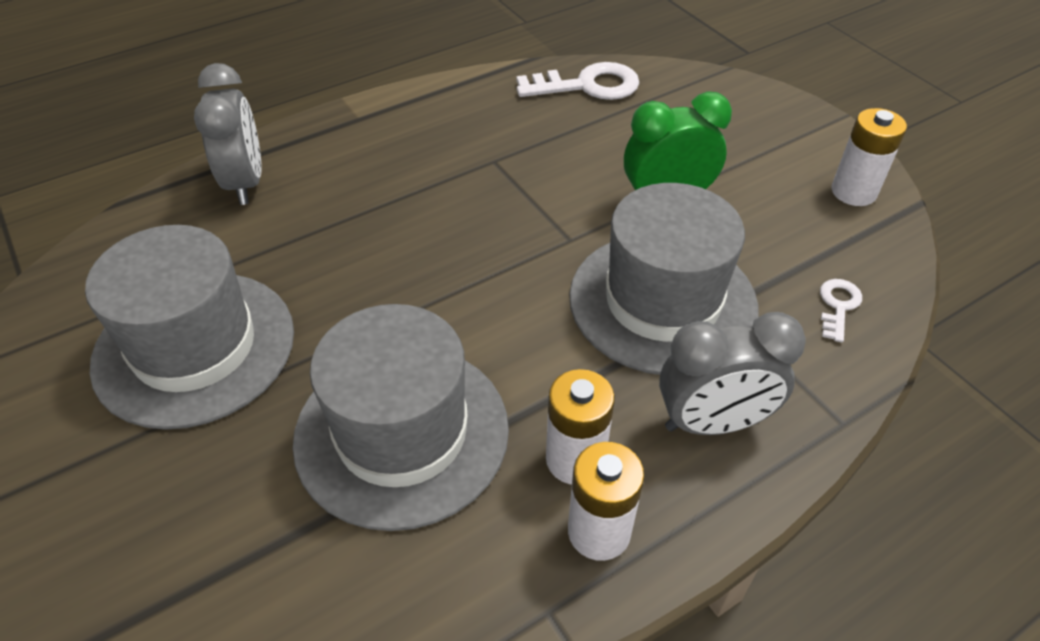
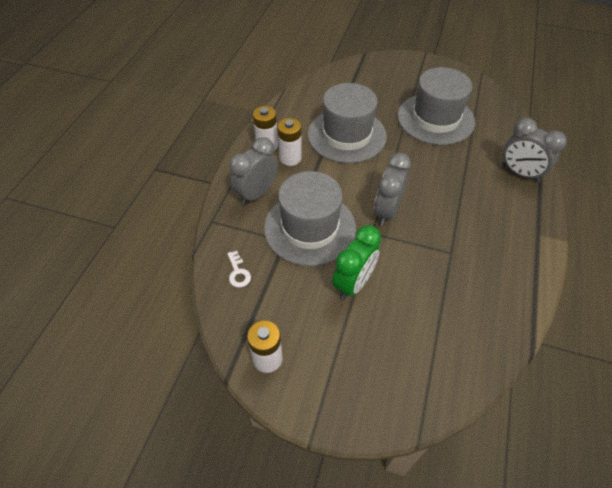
camera: 140 degrees right, 5 degrees up
white key [517,62,639,100] -> none
none -> grey clock [374,153,411,226]

